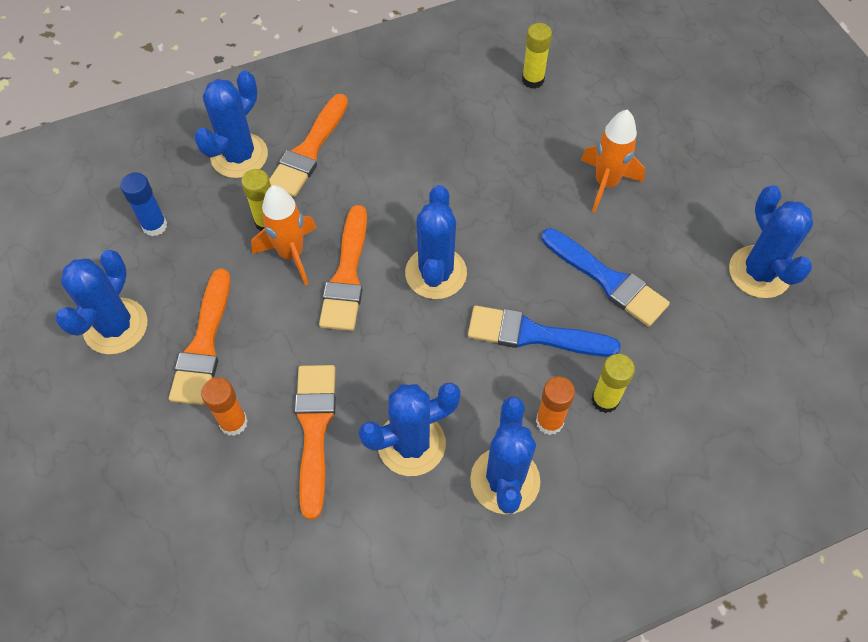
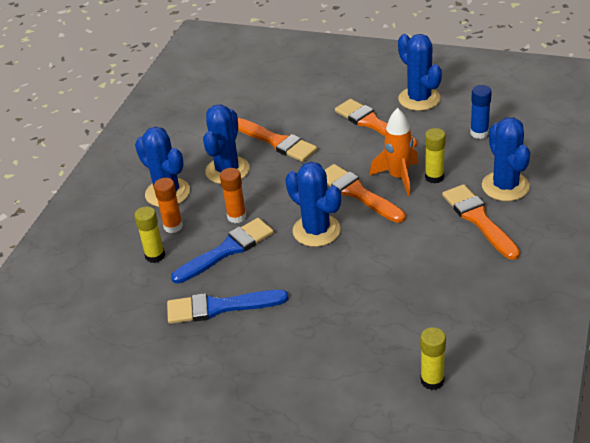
camera: 135 degrees right, 20 degrees down
orange glue stick [201,377,248,436] -> orange glue stick moved to [220,168,246,223]
orange rocket [581,110,645,212] -> none
blue cactus [729,185,813,298] -> none

